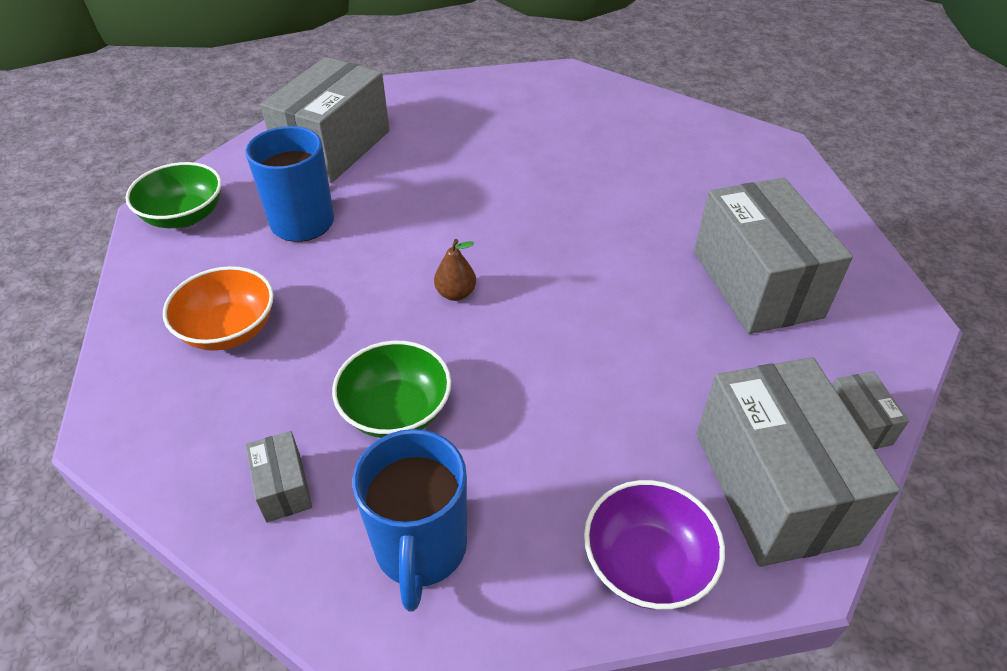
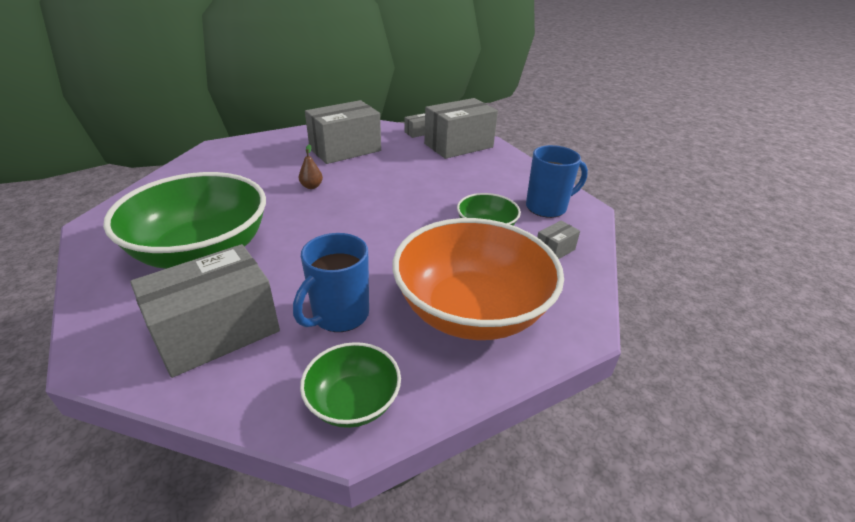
camera: 110 degrees left, 10 degrees down
orange bowl [163,266,274,351] -> orange bowl [393,218,564,340], size x2.04
grey box [260,57,390,183] -> grey box turned 45 degrees counterclockwise [130,244,280,378]
brown pear [434,239,476,301] -> brown pear moved to [299,144,323,189]
purple bowl [584,480,725,610] -> none
none -> green bowl [103,172,266,269]

